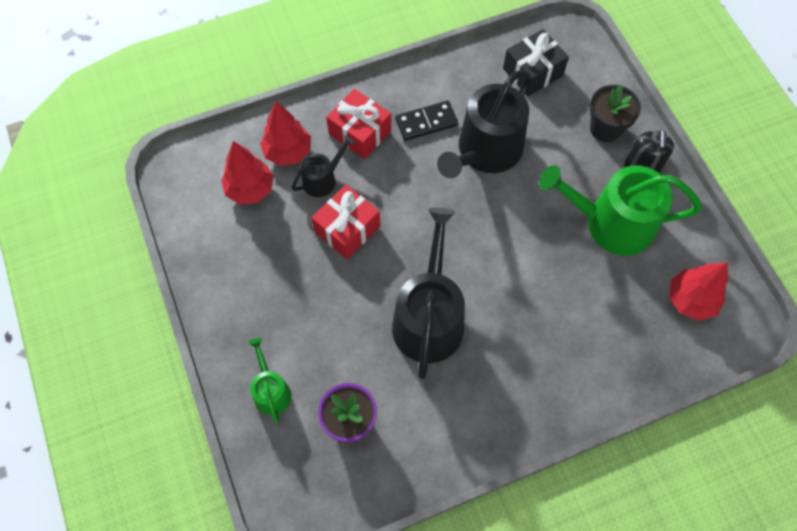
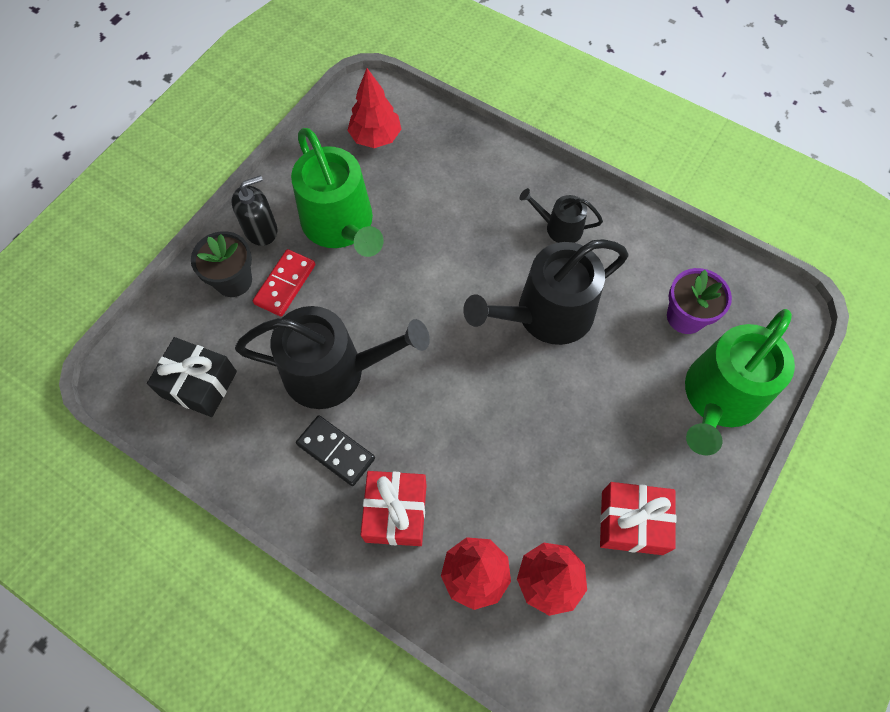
camera: 125 degrees left, 0 degrees up
green watering can [248,338,291,423] -> green watering can [685,309,795,455], size x2.00
black watering can [292,135,355,197] -> black watering can moved to [520,188,603,243]
red gift [311,184,380,259] -> red gift moved to [600,482,676,555]
none -> red domino [253,249,315,317]

